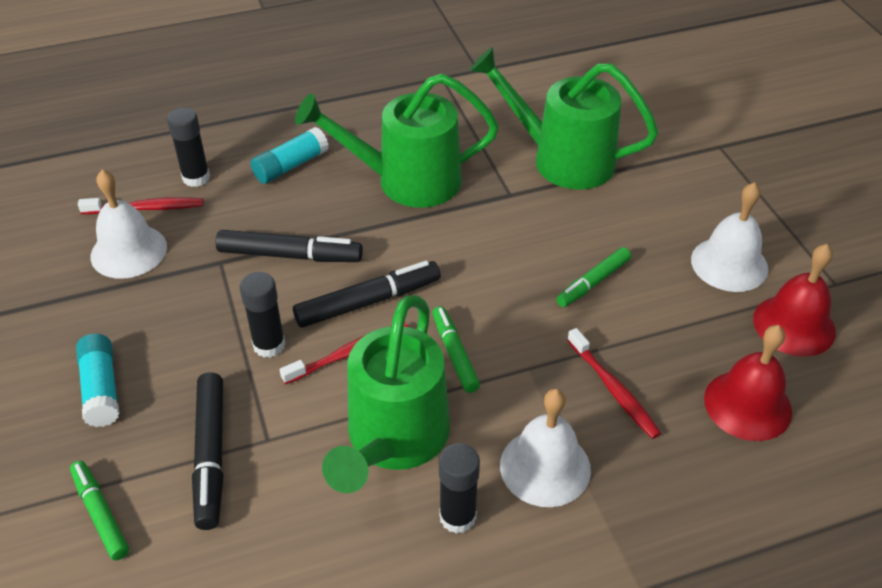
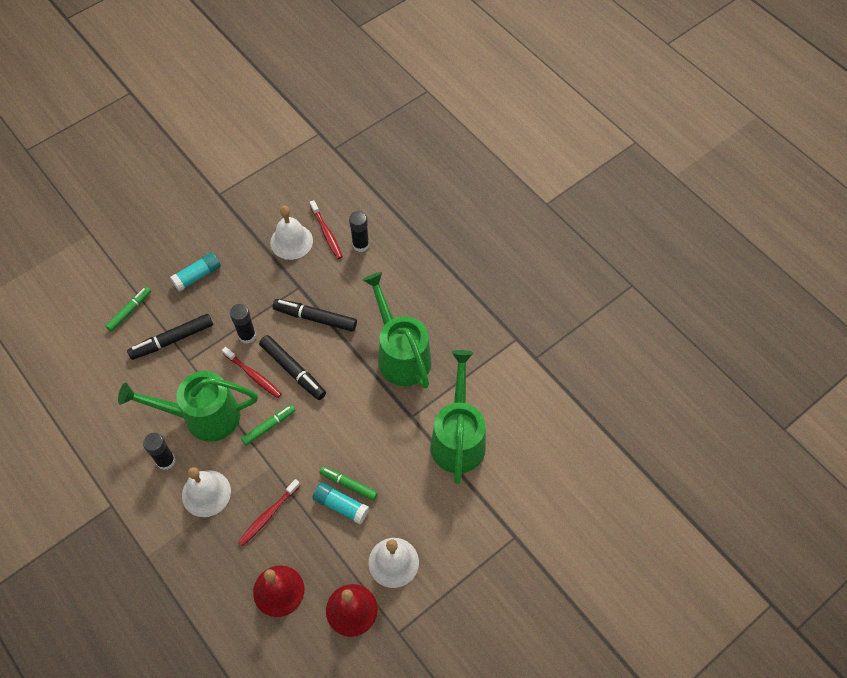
camera: 70 degrees right, 15 degrees up
black marker [216,230,363,262] -> black marker turned 120 degrees clockwise [273,299,357,332]
turquoise glue stick [251,127,329,184] -> turquoise glue stick moved to [312,482,369,524]

